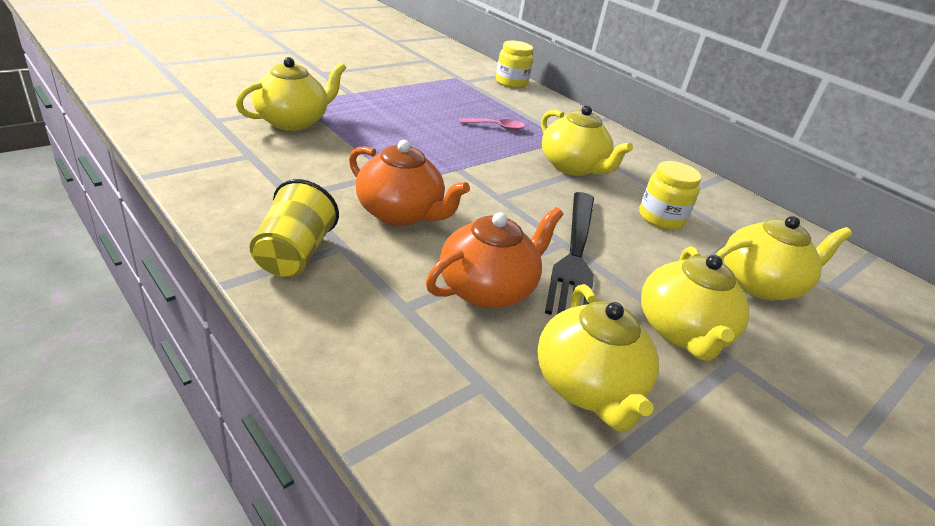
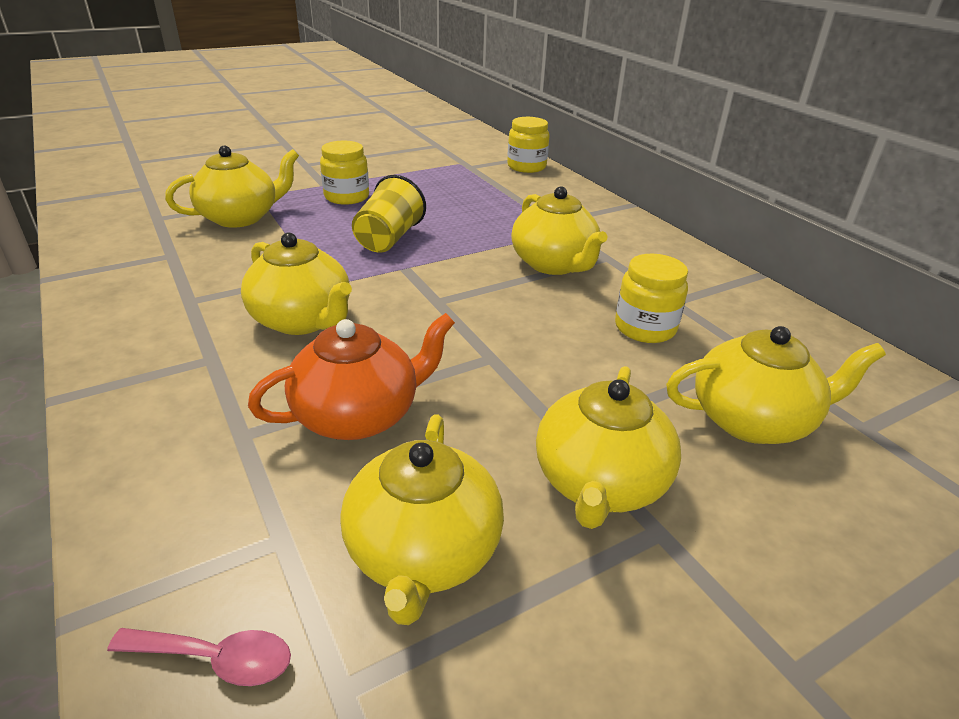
camera: 15 degrees right, 0 degrees up
yellow cup [250,179,339,277] -> yellow cup moved to [352,175,426,253]
orange teapot [349,140,470,226] -> yellow teapot [241,232,352,335]
pink spoon [460,119,525,130] -> pink spoon moved to [107,628,291,686]
black fork [545,192,594,315] -> none
none -> yellow jar [320,141,369,205]

